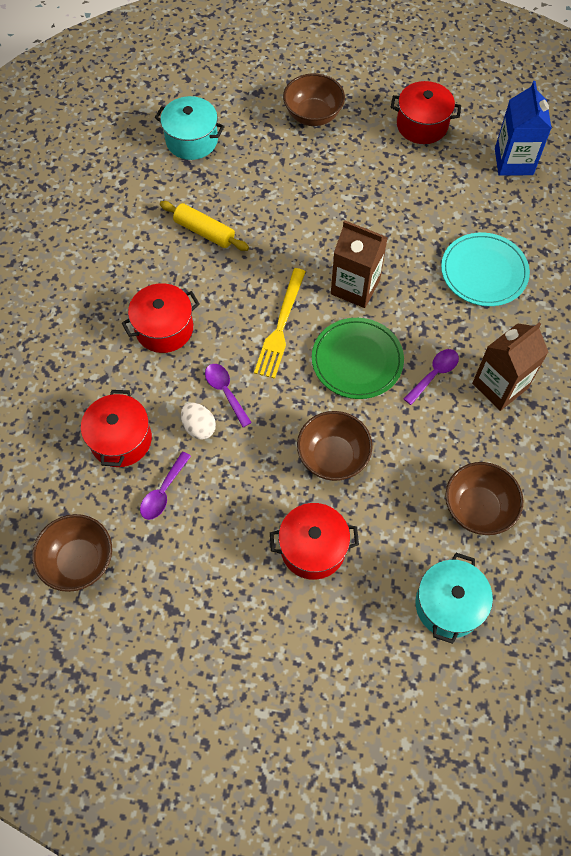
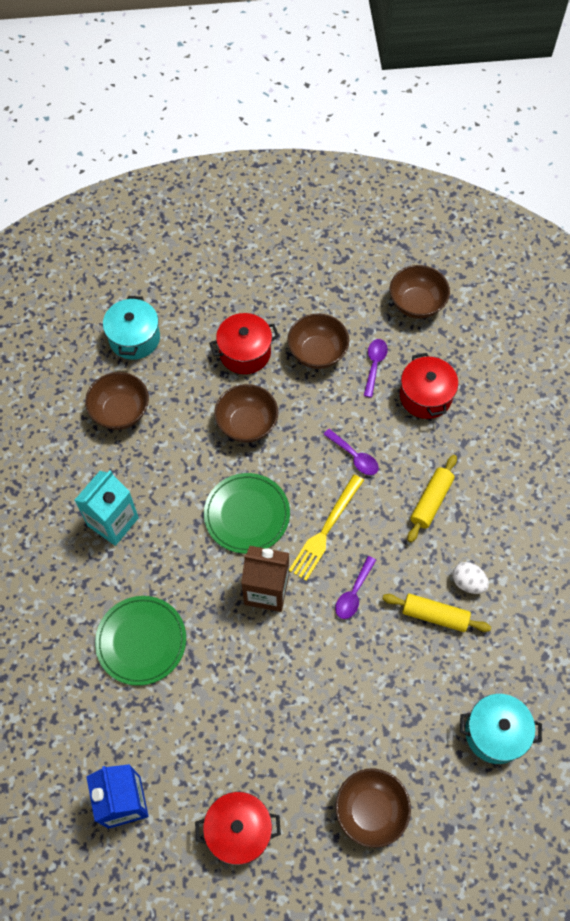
camera: 165 degrees right, 0 degrees up
red pot [122,283,199,353] -> yellow rolling pin [407,455,457,543]
white egg [181,402,216,440] -> white egg moved to [452,562,489,594]
yellow fork [254,268,306,379] -> yellow fork turned 150 degrees counterclockwise [289,475,364,581]
purple spoon [404,349,459,405] -> purple spoon moved to [335,556,376,619]
turquoise plate [441,233,530,306] -> green plate [95,596,186,686]
brown carton [472,322,548,411] -> turquoise carton [75,471,139,546]
none -> brown bowl [287,313,349,369]

